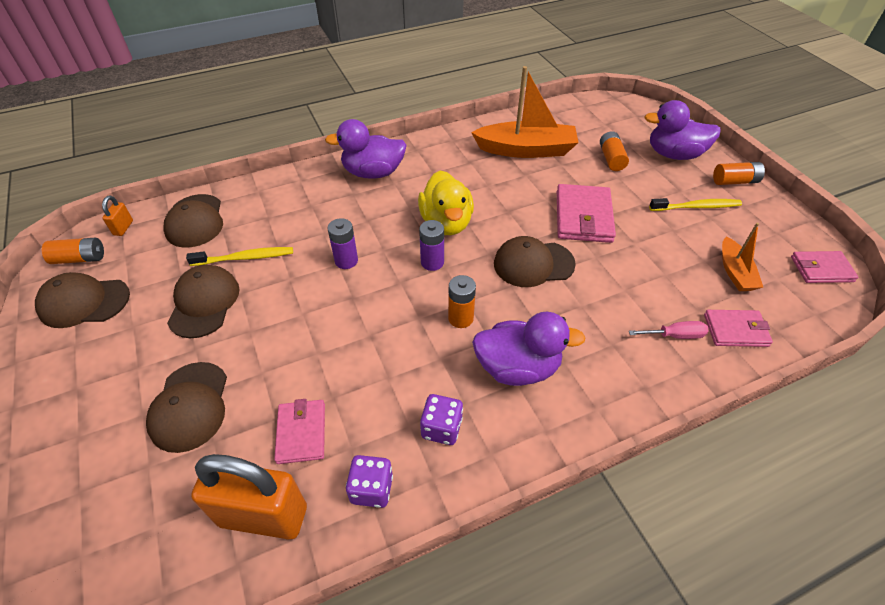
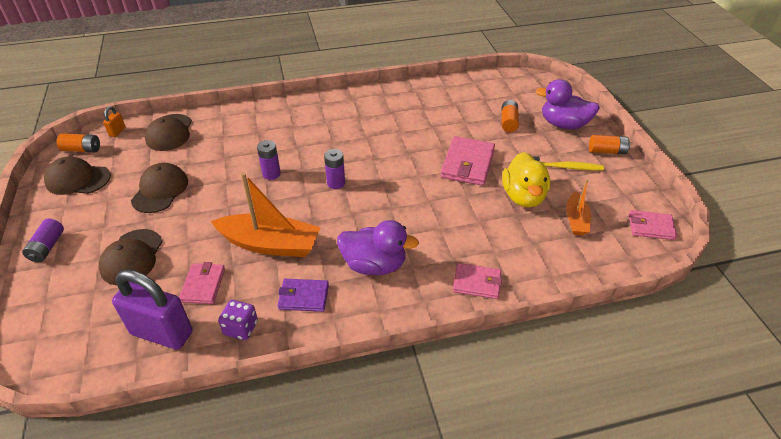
camera: 10 degrees right, 5 degrees down
yellow toothbrush [186,247,293,266] -> none
orange padlock [191,454,307,539] -> purple padlock [112,269,192,350]
purple duck [325,119,407,179] -> none
yellow duck [418,170,474,235] -> yellow duck moved to [502,152,550,208]
purple dice [420,394,463,445] -> purple wallet [277,279,329,312]
orange battery [448,275,476,328] -> none
orange boat [471,66,579,158] -> orange boat moved to [211,173,321,257]
brown cap [494,236,576,287] -> none
pink screwdriver [629,321,709,339] -> none
pink wallet [704,310,773,347] -> pink wallet moved to [453,263,502,299]
none -> purple battery [22,218,64,262]

